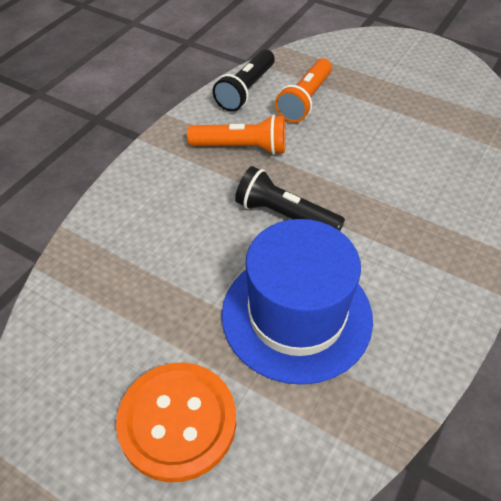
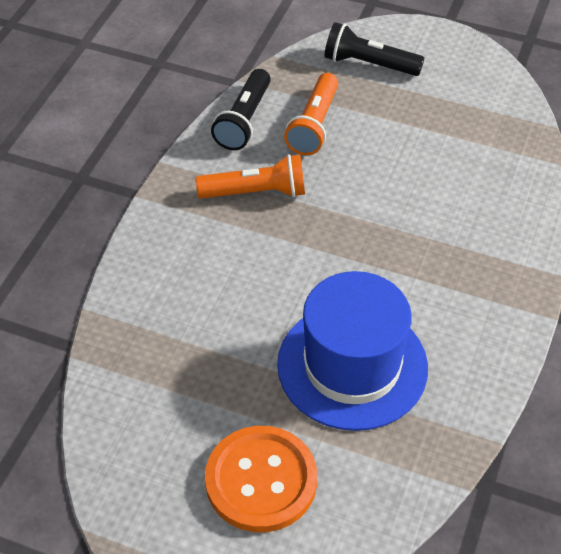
camera: 10 degrees left, 0 degrees up
black flashlight [235,166,345,231] -> black flashlight moved to [324,22,424,76]

